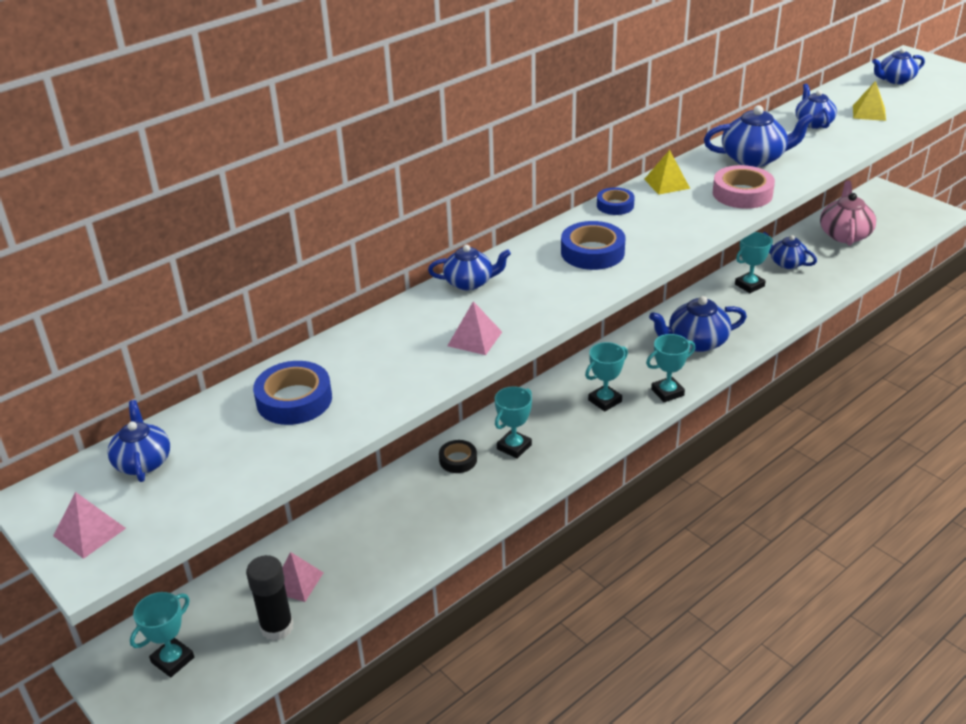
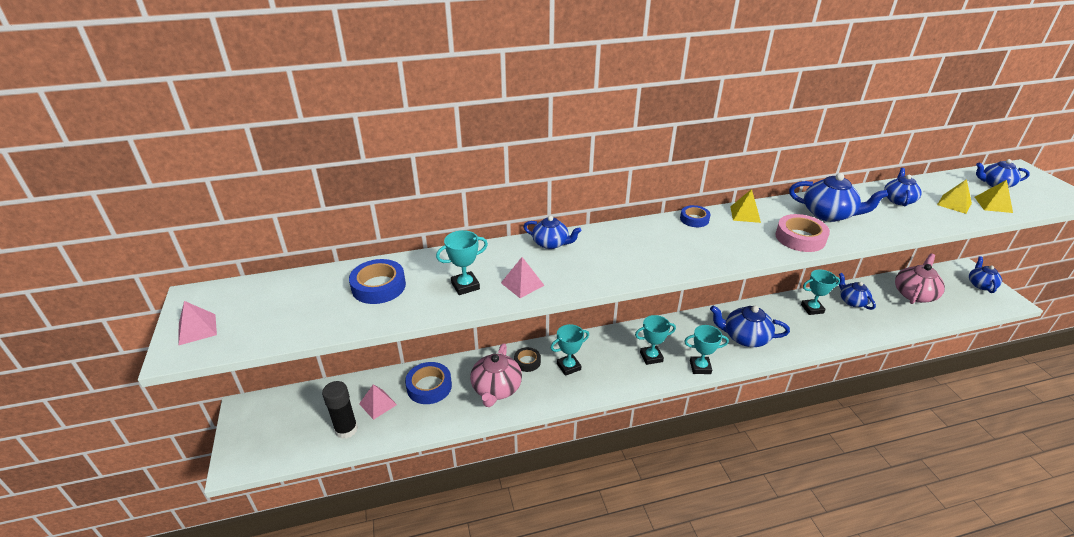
camera: 25 degrees right, 0 degrees up
blue teapot [107,400,170,482] -> blue teapot moved to [969,256,1002,293]
turquoise trophy [130,592,194,677] -> turquoise trophy moved to [436,230,488,295]
blue tape [561,221,625,270] -> blue tape moved to [405,362,452,404]
none -> pink teapot [470,343,522,407]
none -> yellow pyramid [975,180,1013,213]

